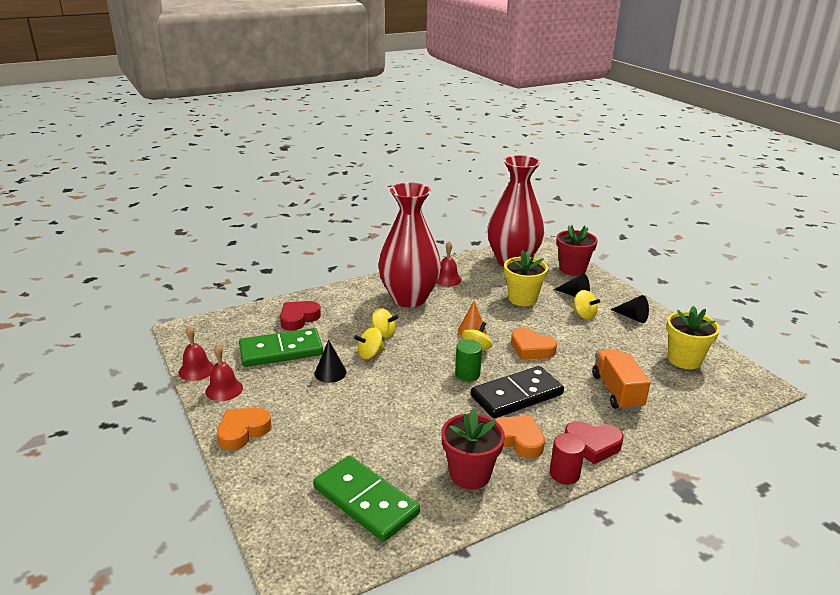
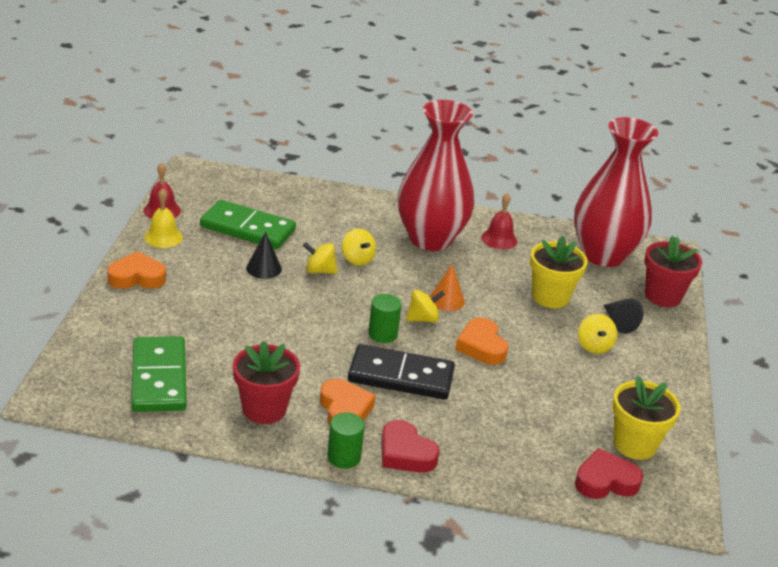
camera: 35 degrees right, 5 degrees up
red bell [205,344,243,401] -> yellow bell [144,188,183,248]
red heart [280,301,321,331] -> red heart moved to [575,448,643,499]
red cylinder [550,433,585,485] -> green cylinder [327,412,365,469]
orange truck [592,350,651,411] -> none
black cone [610,295,649,323] -> none

